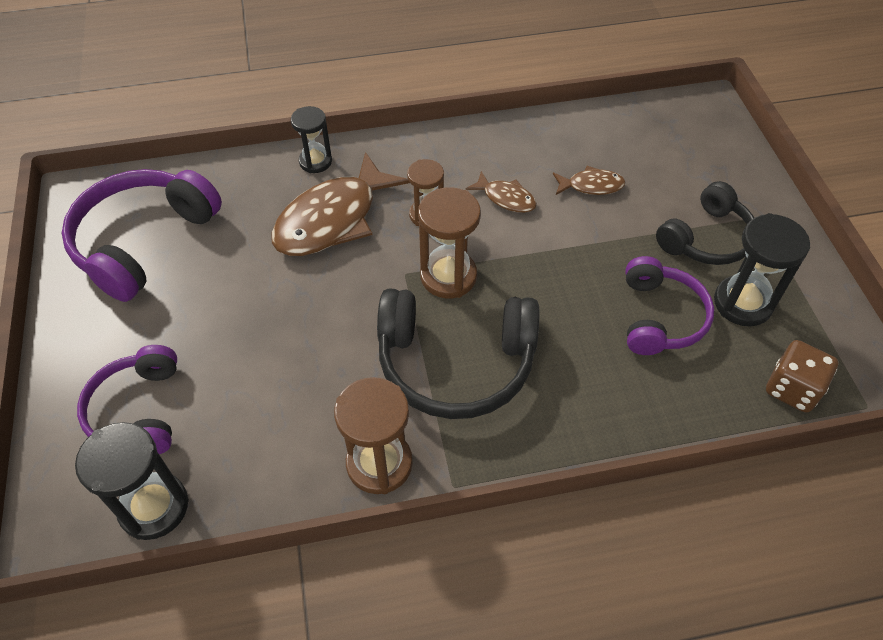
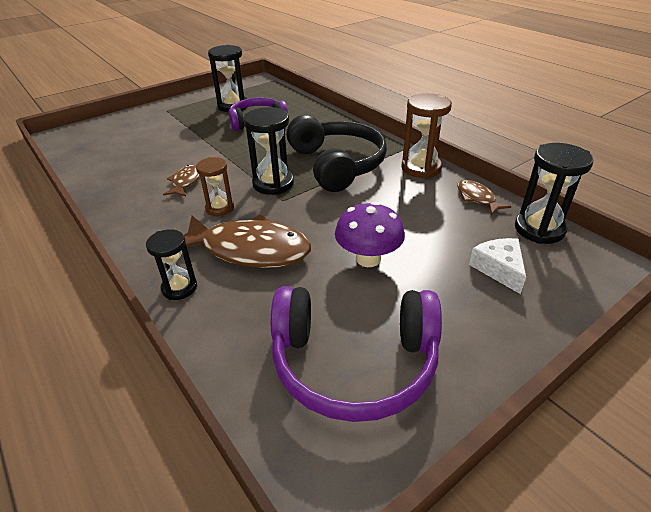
camera: 115 degrees left, 15 degrees down
purple headphones [77,345,177,454] -> white cheese [469,238,526,294]
brown hourglass [418,187,481,298] -> black hourglass [243,107,294,195]
brown fish [553,166,626,195] -> brown fish moved to [457,180,511,215]
black headphones [656,181,754,265] -> none
brown dice [766,340,838,413] -> none
none -> purple mushroom [335,202,405,267]

